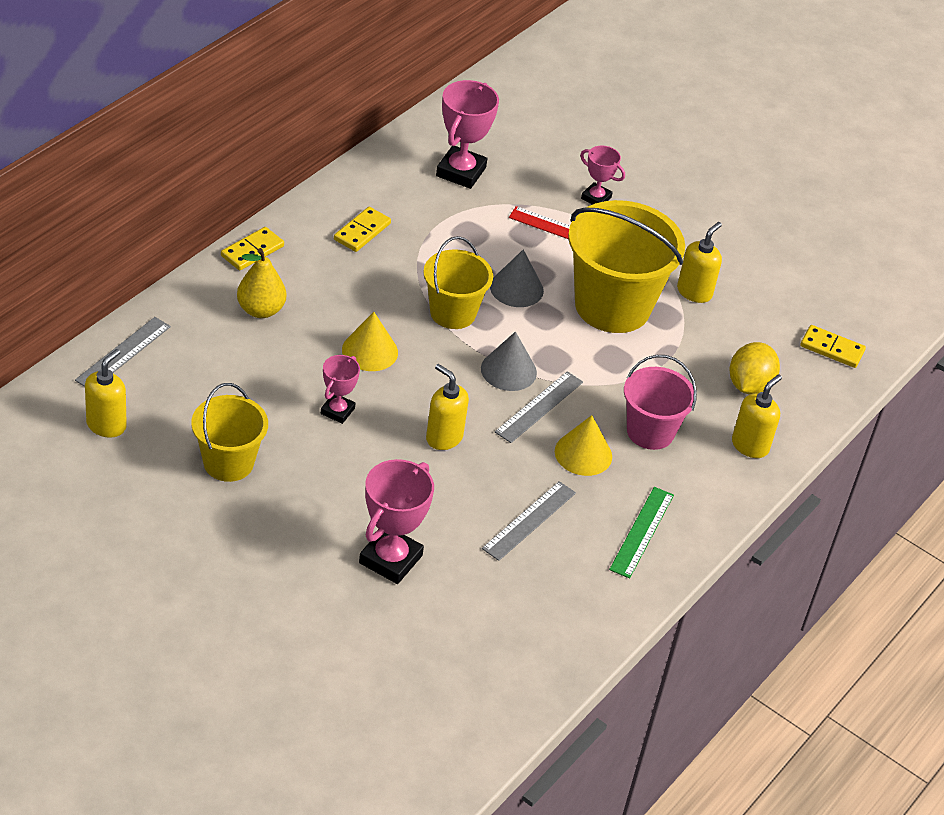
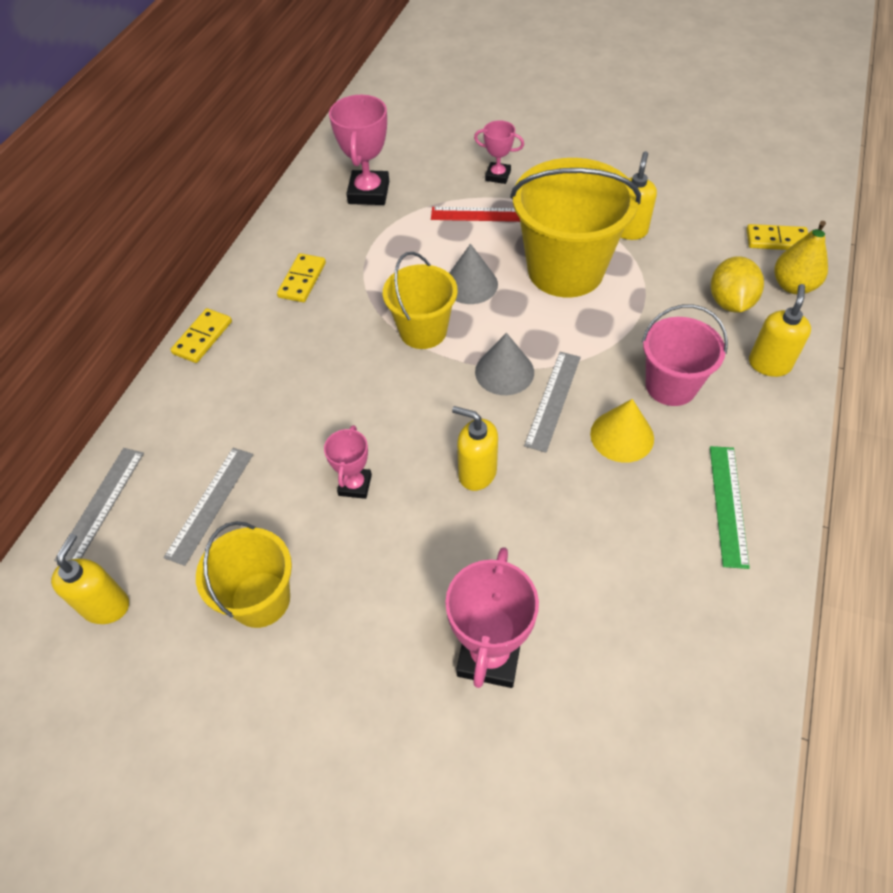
camera: 10 degrees left, 10 degrees up
yellow pear [237,248,286,318] -> yellow pear moved to [774,221,828,294]
yellow cone [342,312,398,371] -> none
grey ruler [482,481,576,561] -> grey ruler moved to [163,448,253,566]

